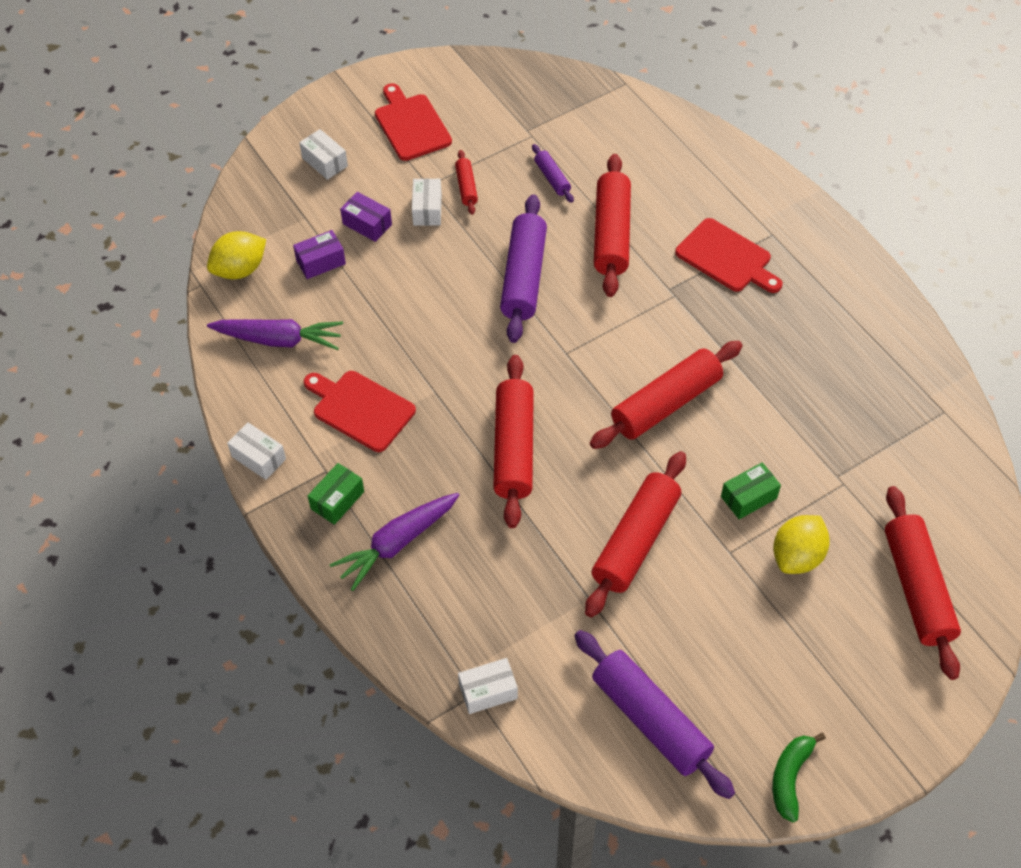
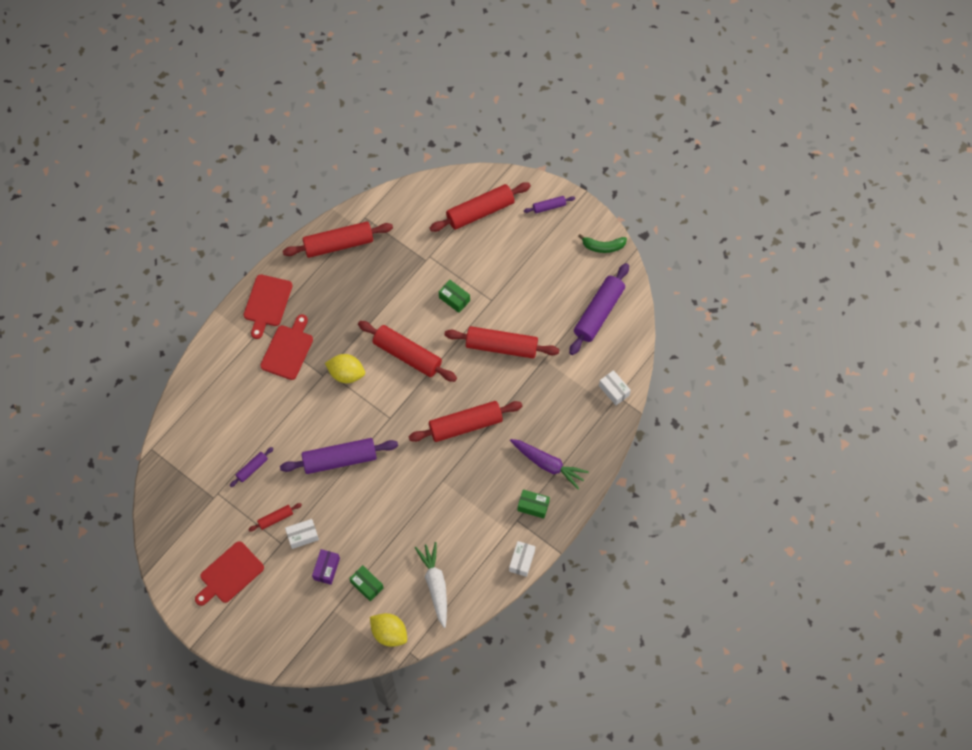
camera: 110 degrees left, 10 degrees up
purple carrot [207,319,343,350] -> white carrot [415,542,447,628]
purple box [293,230,346,279] -> green box [349,565,384,602]
white box [299,129,348,180] -> none
red cutting board [304,371,416,452] -> red cutting board moved to [244,275,292,339]
red rolling pin [594,154,631,297] -> red rolling pin moved to [283,222,393,258]
yellow lemon [773,515,830,574] -> yellow lemon moved to [325,354,365,383]
none -> purple rolling pin [524,196,575,213]

